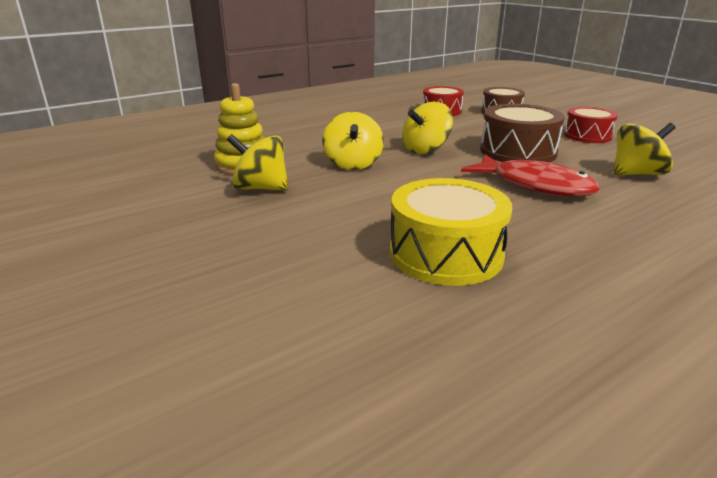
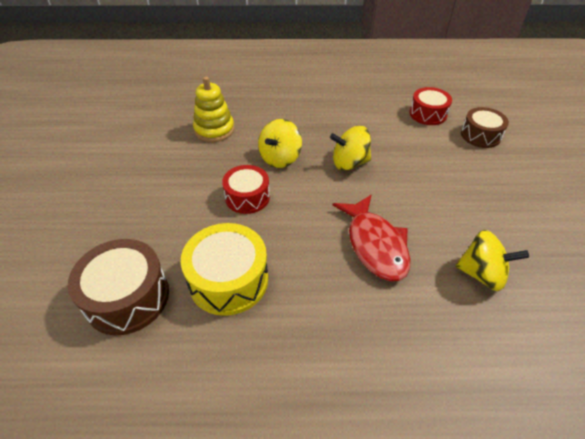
camera: 35 degrees right, 20 degrees up
yellow spinning top [227,134,289,191] -> none
brown drum [480,104,565,163] -> brown drum moved to [68,239,169,335]
red drum [564,107,618,143] -> red drum moved to [222,165,270,214]

